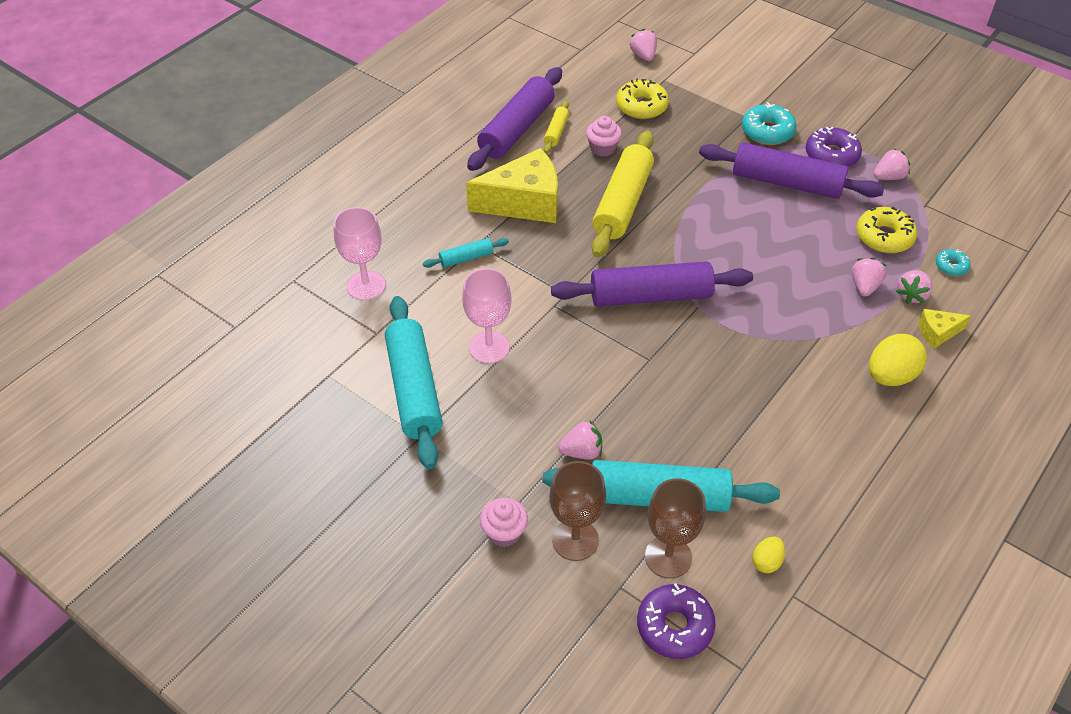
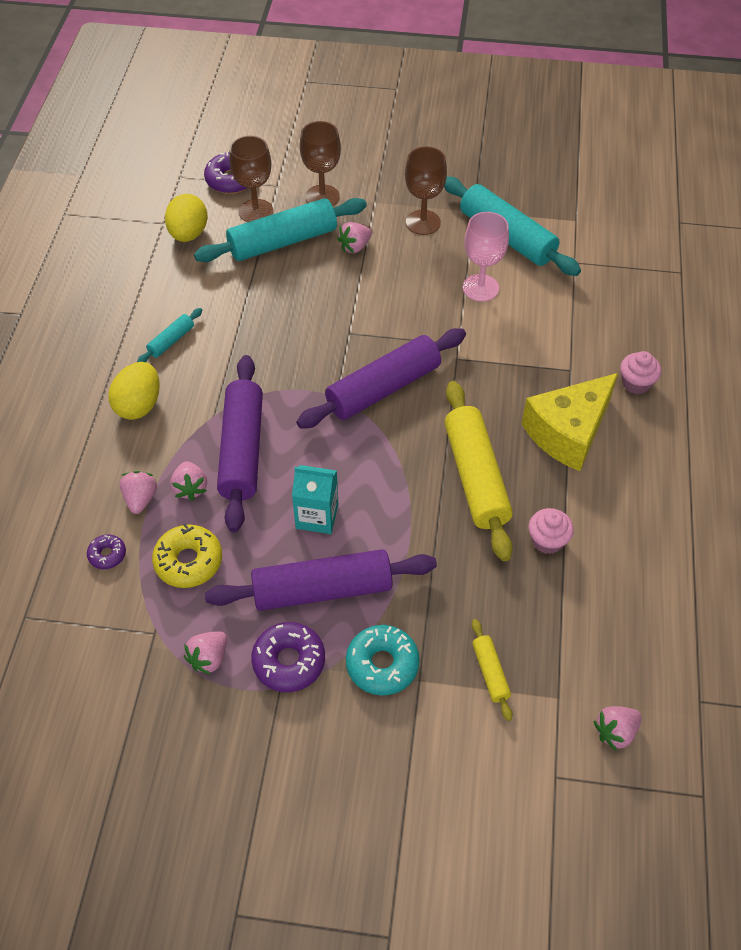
camera: 150 degrees right, 5 degrees up
pink goblet [334,207,386,300] -> none
turquoise rolling pin [423,238,509,268] -> turquoise rolling pin moved to [137,308,203,362]
purple rolling pin [467,67,562,171] -> purple rolling pin moved to [217,355,263,532]
pink cupcake [480,498,528,547] -> pink cupcake moved to [620,351,661,394]
yellow rolling pin [544,101,569,153] -> yellow rolling pin moved to [472,619,512,721]
yellow donut [616,78,669,119] -> none
pink strawberry [630,29,657,61] -> pink strawberry turned 105 degrees clockwise [593,706,642,751]
yellow egg [752,537,785,573] -> yellow egg [165,194,208,242], size x1.86
yellow cheese [918,309,971,348] -> none
turquoise donut [936,249,971,276] -> purple donut [87,534,126,569]
none -> turquoise carton [292,465,338,534]
none -> brown goblet [405,146,447,235]

